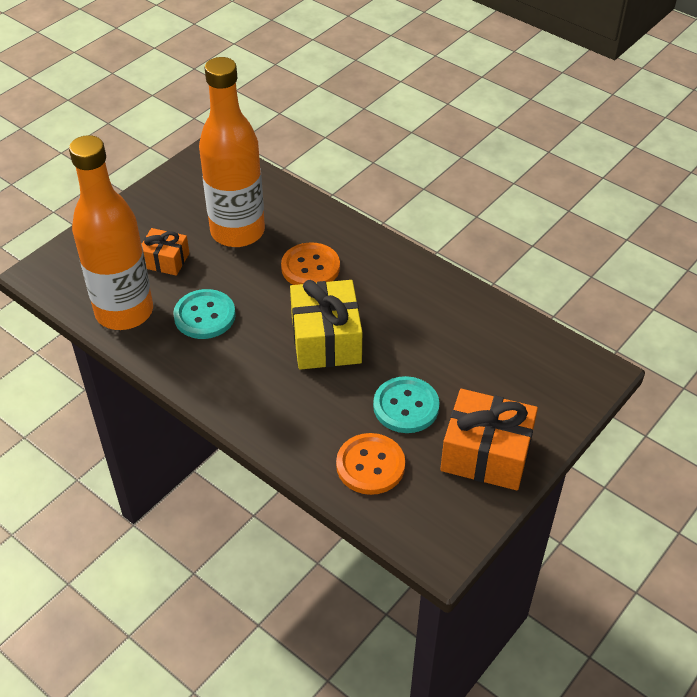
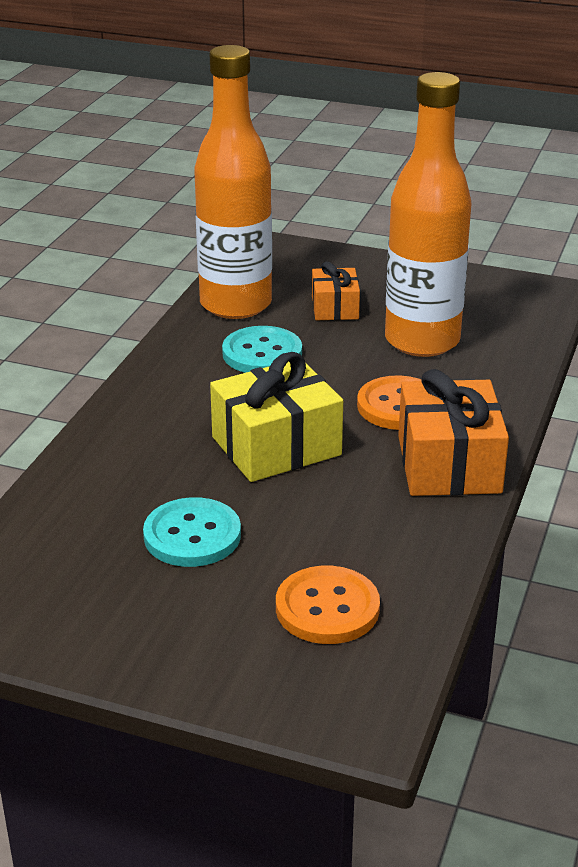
camera: 70 degrees right, 15 degrees down
orange button [336,433,405,495] -> orange button moved to [276,566,380,644]
orange gift [440,389,538,490] -> orange gift moved to [398,369,509,496]

